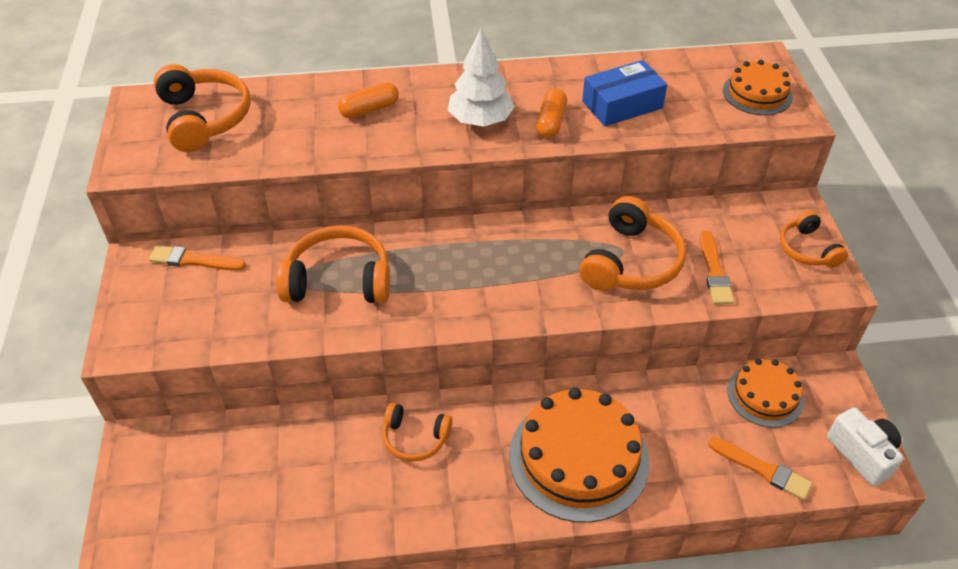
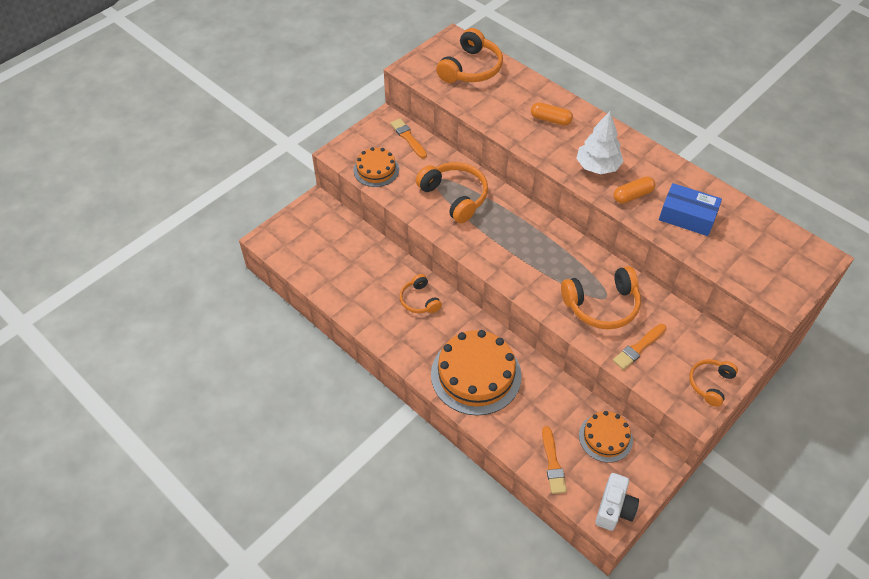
camera: 50 degrees right, 5 degrees up
orange cake [723,60,793,115] -> orange cake moved to [353,147,399,187]

